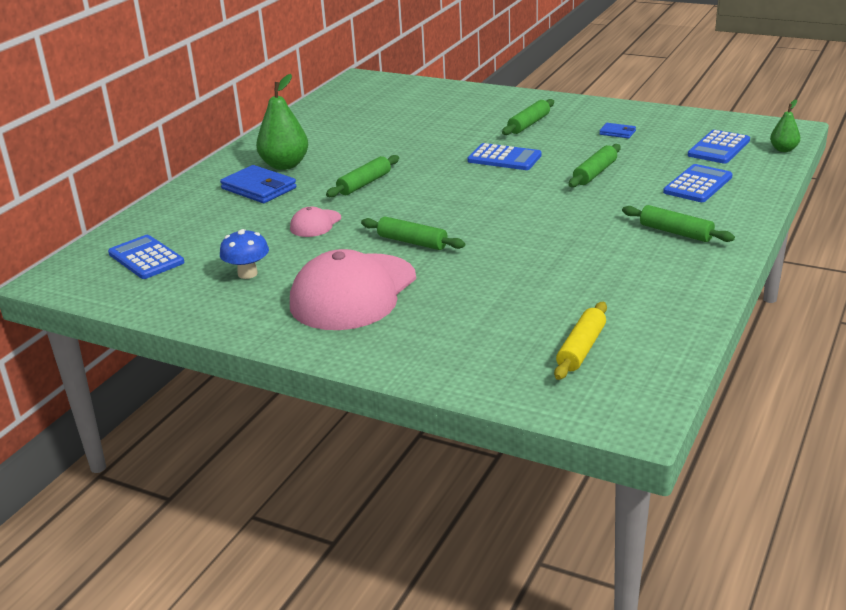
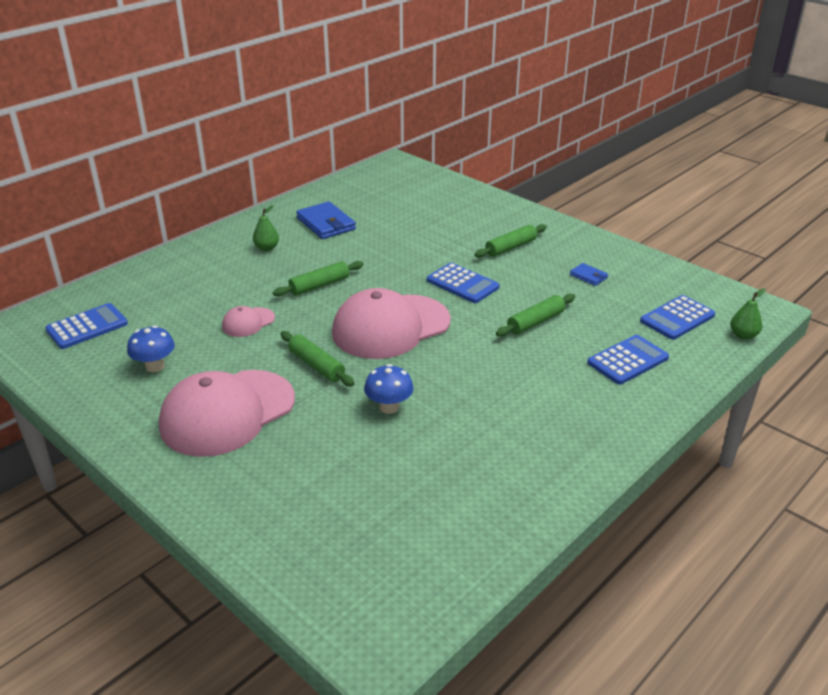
camera: 15 degrees right, 5 degrees up
blue calculator [108,235,184,279] -> blue calculator turned 75 degrees clockwise [45,303,128,349]
blue wallet [220,165,296,203] -> blue wallet moved to [296,202,356,239]
green pear [256,74,308,170] -> green pear [253,205,279,251], size x0.54
yellow rolling pin [554,302,607,380] -> none
green rolling pin [622,205,735,242] -> none
none -> pink cap [332,288,451,359]
none -> blue mushroom [364,364,413,414]

